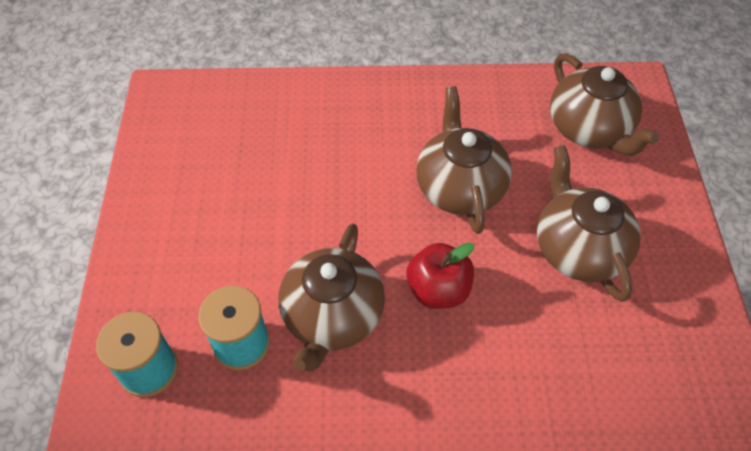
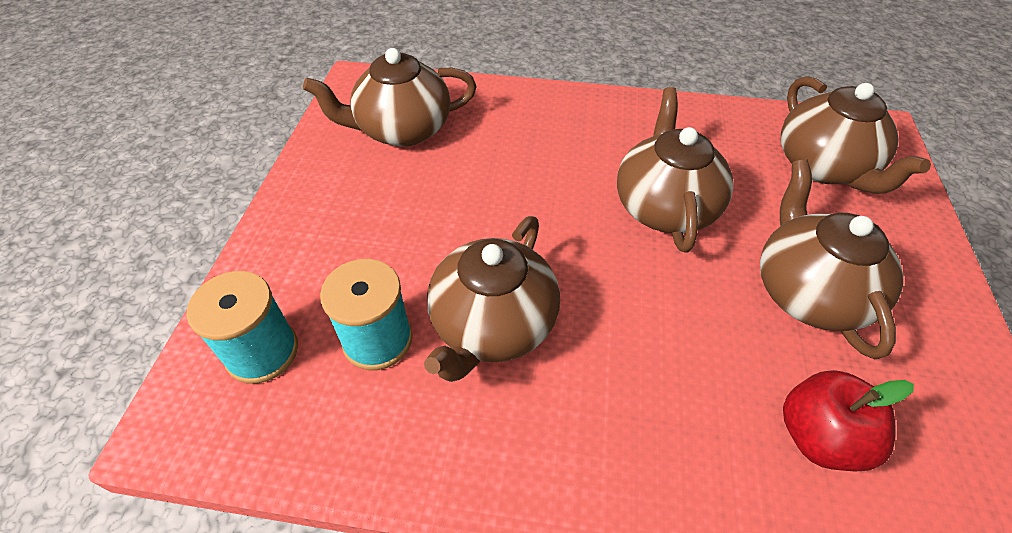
camera: 10 degrees right, 5 degrees down
red apple [407,242,474,309] -> red apple moved to [783,370,914,471]
none -> brown teapot [303,48,477,147]

